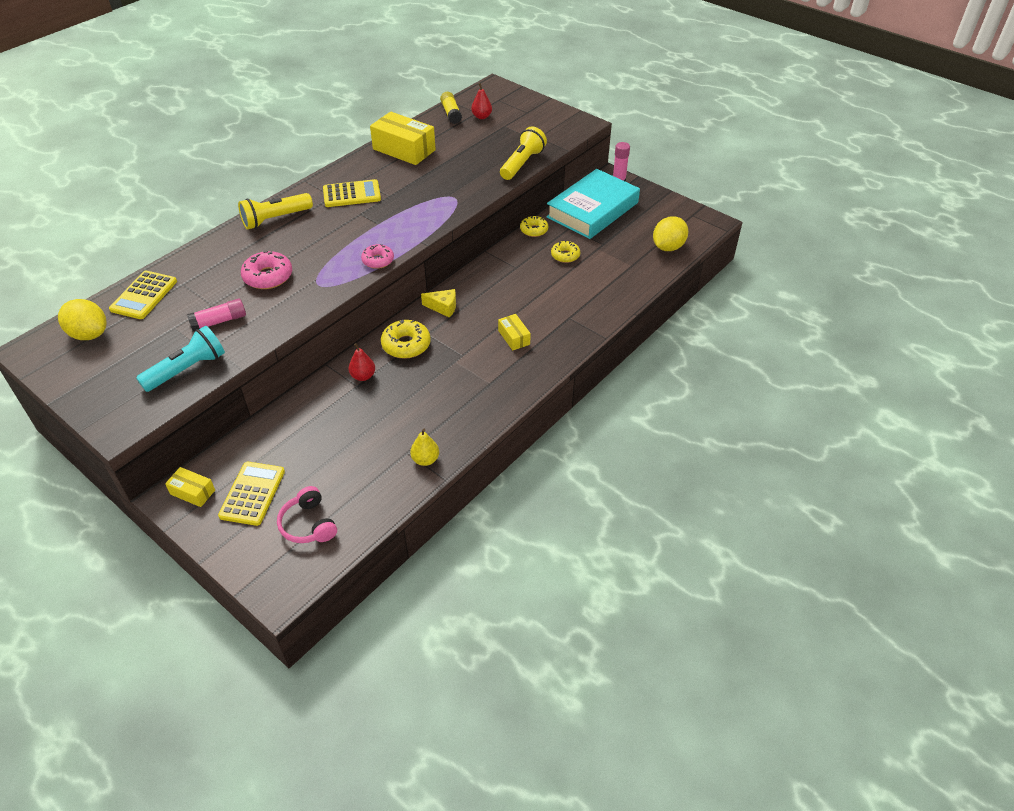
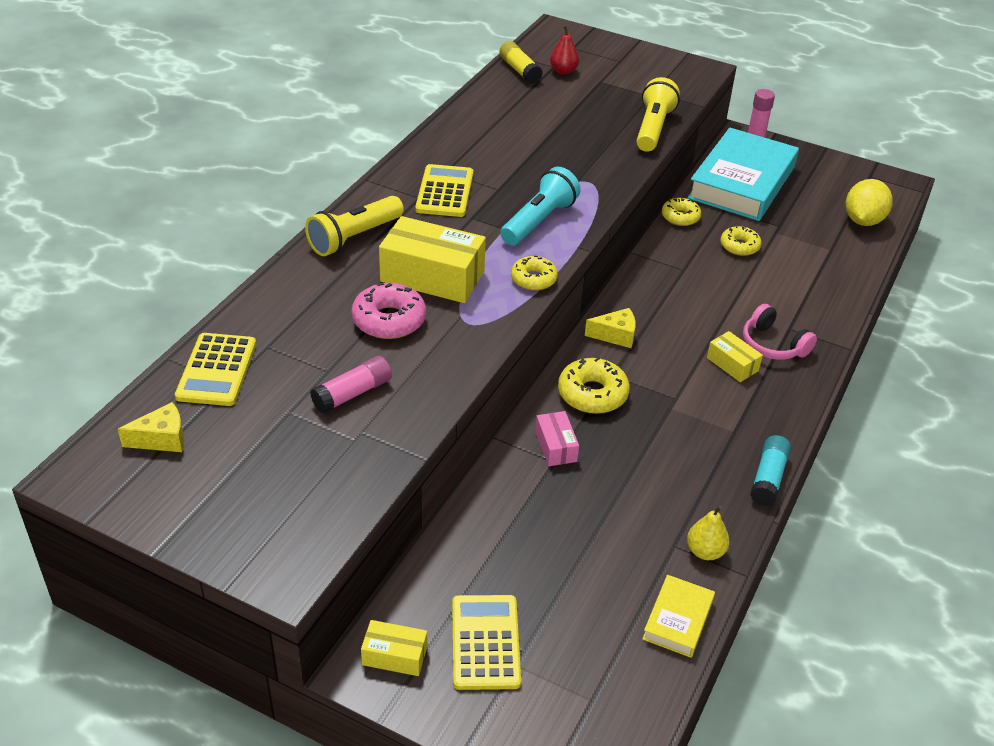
camera: 15 degrees left, 5 degrees down
yellow lemon [58,299,107,340] -> yellow cheese [118,402,184,452]
turquoise flashlight [136,326,225,392] -> turquoise flashlight moved to [500,167,581,246]
pink headphones [277,486,337,543] -> pink headphones moved to [743,304,817,360]
yellow calculator [323,179,381,207] -> yellow calculator turned 60 degrees counterclockwise [415,164,473,217]
red pear [349,343,375,381] -> pink box [535,411,579,466]
pink donut [361,244,394,269] -> yellow donut [511,256,558,291]
yellow box [370,112,436,165] -> yellow box moved to [379,216,486,303]
none -> yellow book [642,575,715,658]
none -> turquoise glue stick [750,435,791,506]

